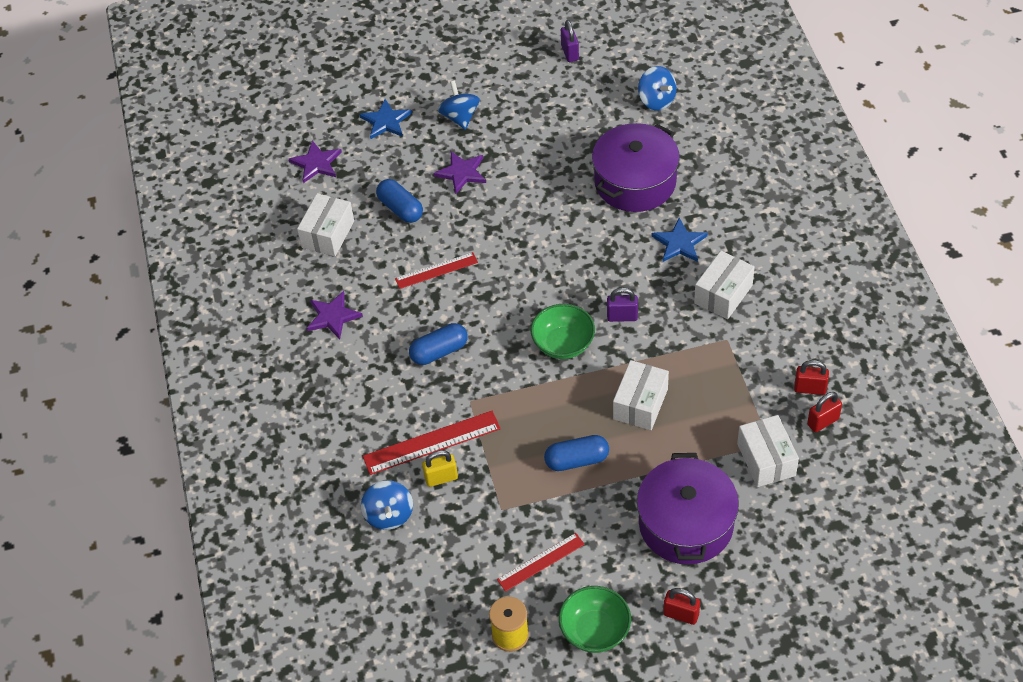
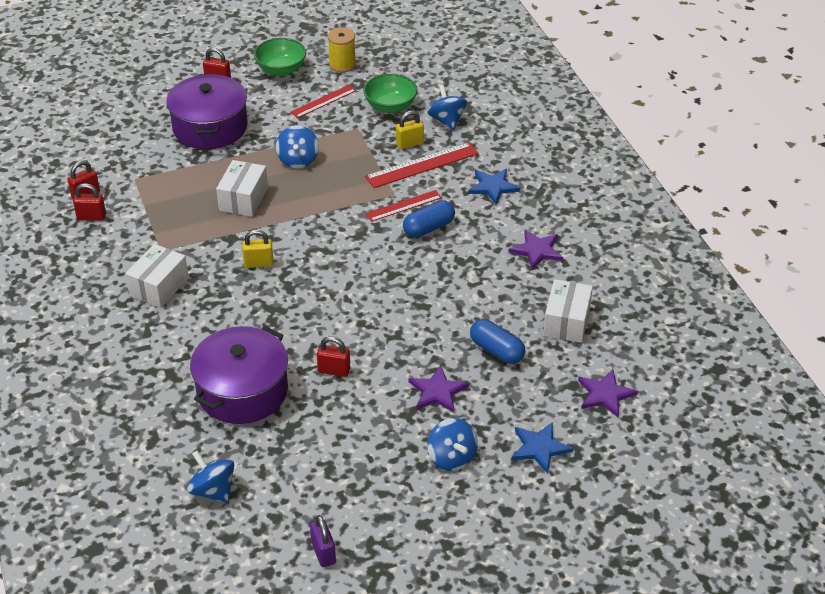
camera: 170 degrees right, 10 degrees down
red ruler [395,252,478,289] -> red ruler moved to [366,190,442,222]
green bowl [531,304,595,359] -> green bowl moved to [363,74,418,114]
blue capsule [544,435,609,471] -> blue spinning top [276,125,319,169]
purple padlock [607,287,638,322] -> yellow padlock [242,229,273,268]
blue star [651,218,708,262] -> blue star moved to [468,169,521,205]
white box [737,415,799,487] -> none
none -> red padlock [317,336,350,377]

